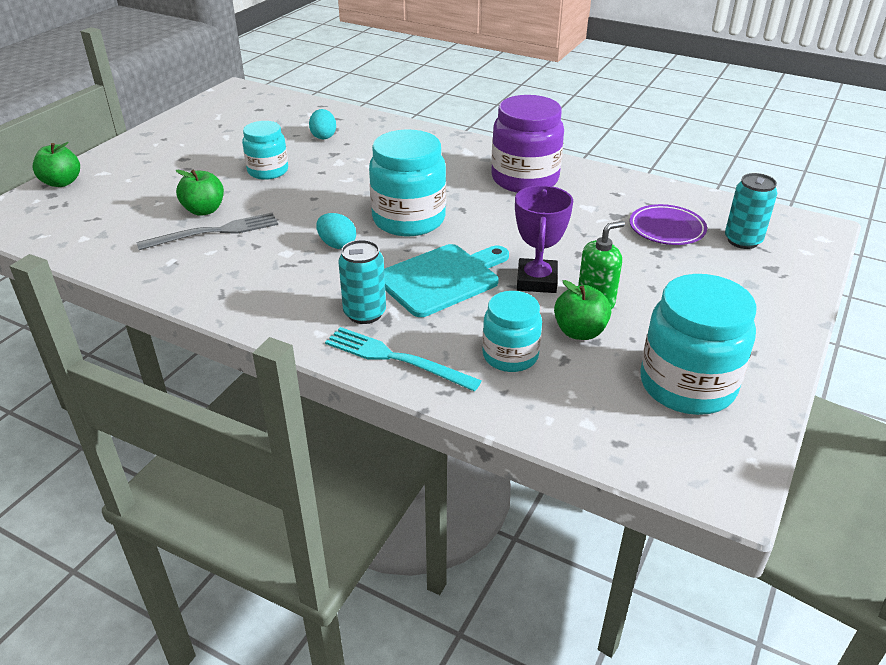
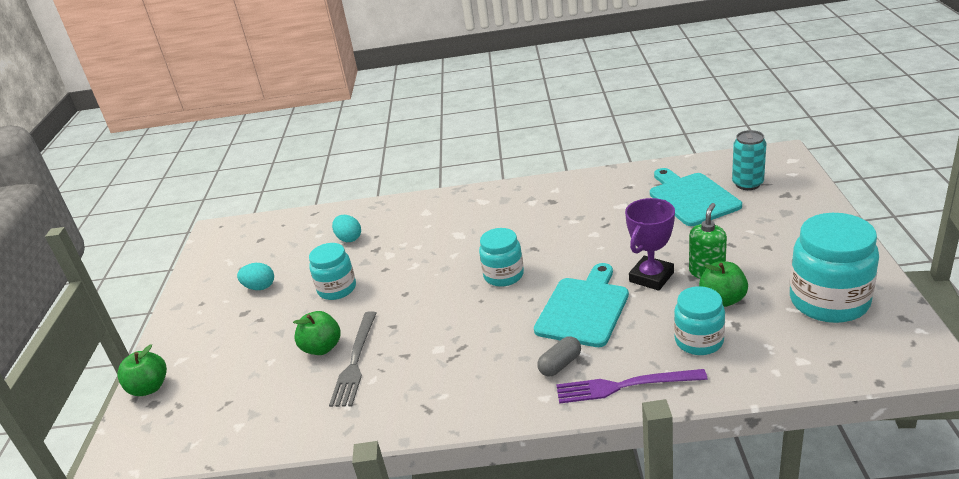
camera: 25 degrees left, 5 degrees down
grey fork [137,213,278,250] -> grey fork turned 150 degrees clockwise [329,311,377,407]
turquoise egg [316,213,356,249] -> turquoise egg moved to [237,263,274,290]
turquoise fork [325,327,482,392] -> purple fork [556,369,708,404]
turquoise can [338,240,386,324] -> grey capsule [537,336,581,377]
turquoise jar [369,130,446,236] -> turquoise jar [479,228,524,287], size x0.61
purple jar [491,95,564,193] -> none
purple trophy [515,185,573,293] -> purple trophy turned 60 degrees clockwise [625,198,675,291]
purple plate [629,204,707,245] -> turquoise cutting board [650,168,742,226]

